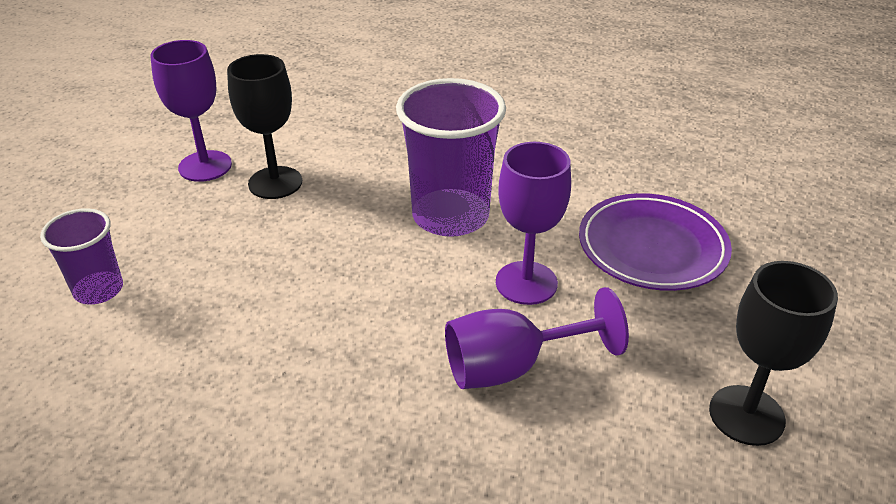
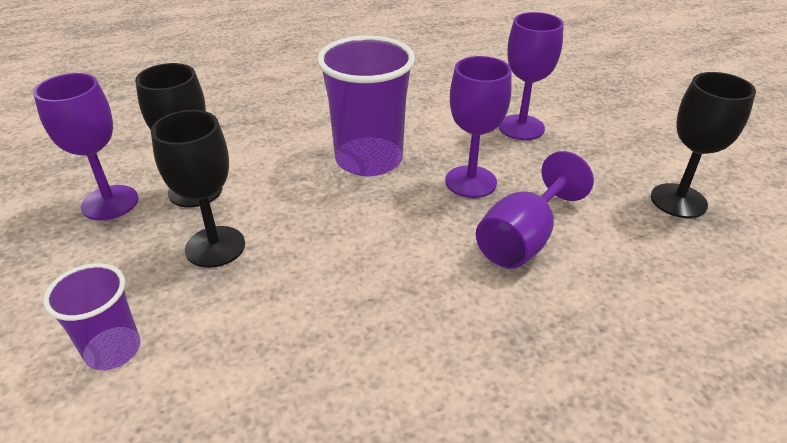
camera: 35 degrees left, 0 degrees up
purple plate [579,193,732,291] -> purple goblet [499,12,564,140]
none -> black goblet [151,110,245,268]

